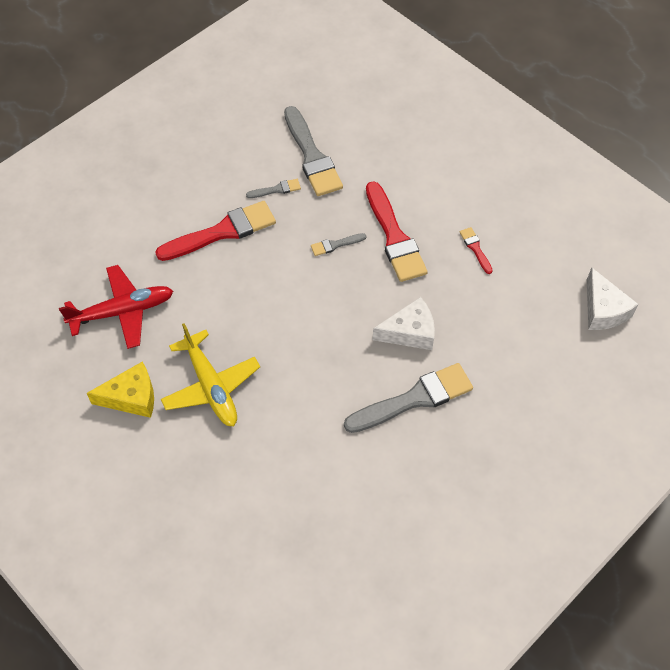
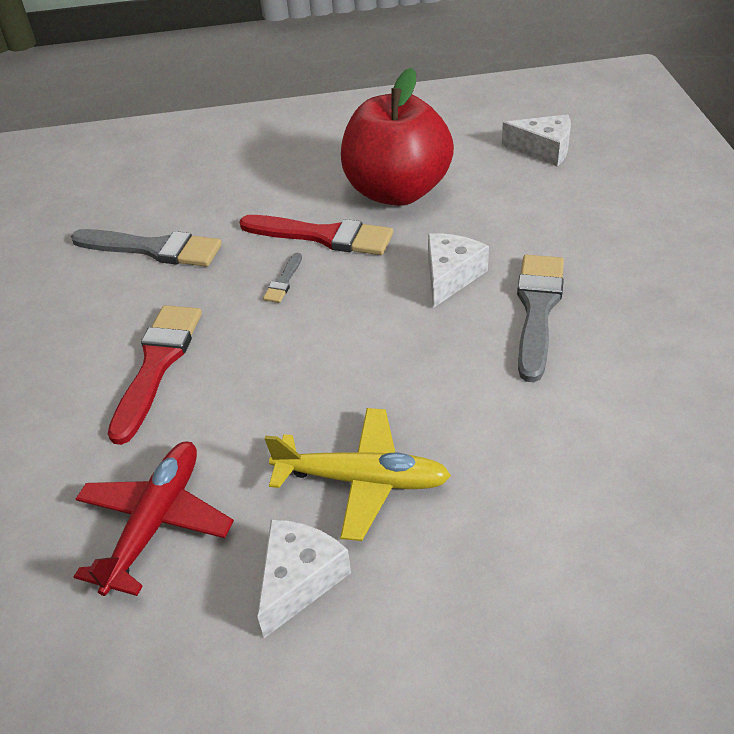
camera: 50 degrees left, 15 degrees down
yellow cheese [87,362,154,418] -> white cheese [257,519,351,638]
grey brush [246,179,301,198] -> none
red brush [460,227,493,274] -> red apple [341,68,454,206]

